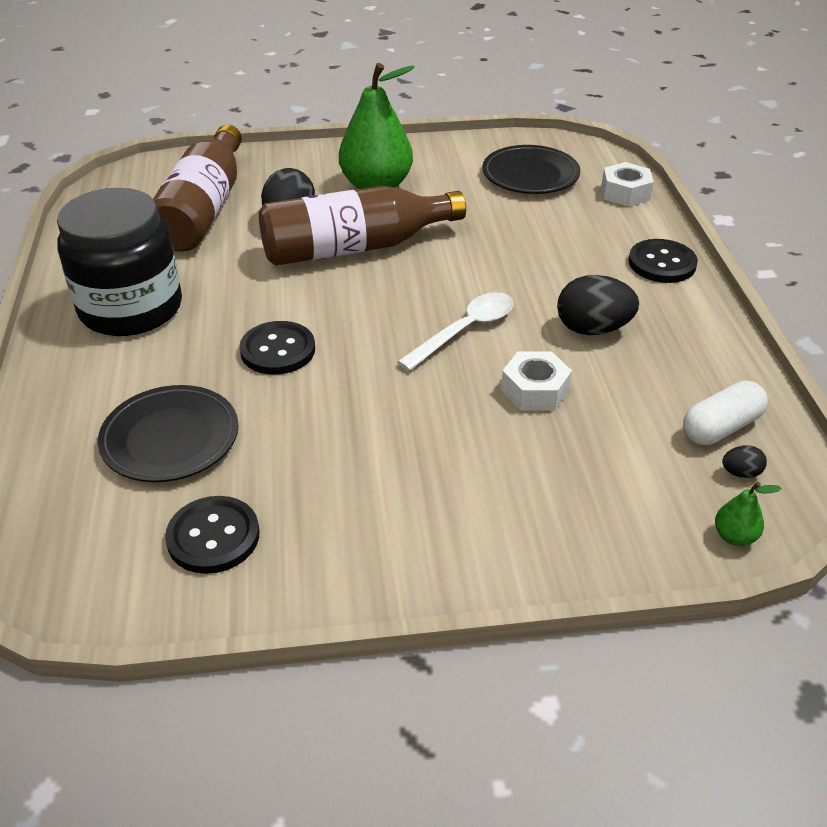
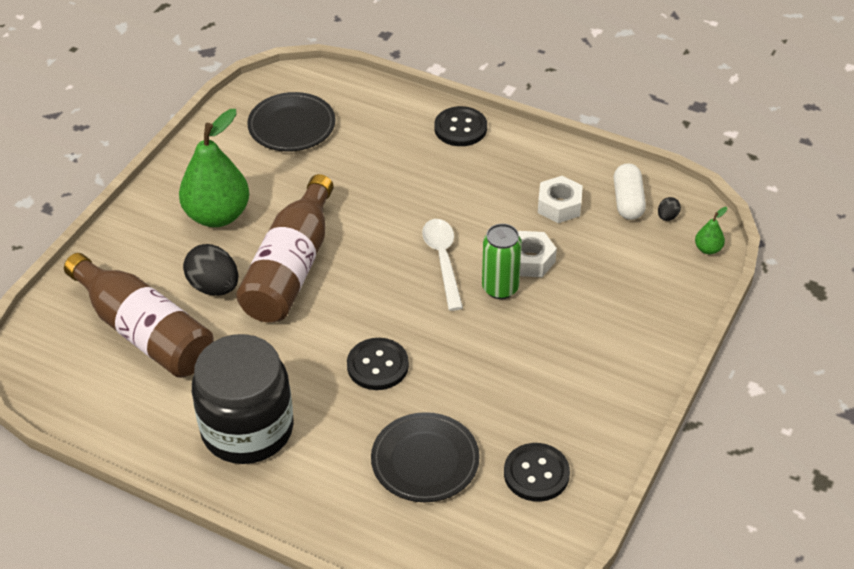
camera: 55 degrees left, 5 degrees up
black egg [557,275,639,335] -> none
white nut [601,162,654,207] -> white nut moved to [538,176,583,223]
none -> green can [482,224,522,299]

